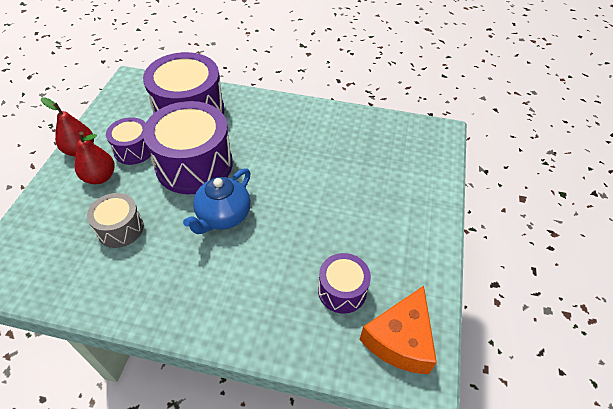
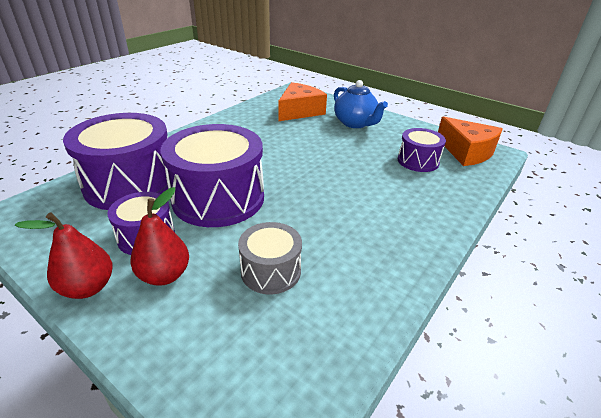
camera: 65 degrees left, 15 degrees down
blue teapot [183,169,251,234] -> blue teapot moved to [334,80,388,128]
none -> orange cheese [278,82,327,121]

